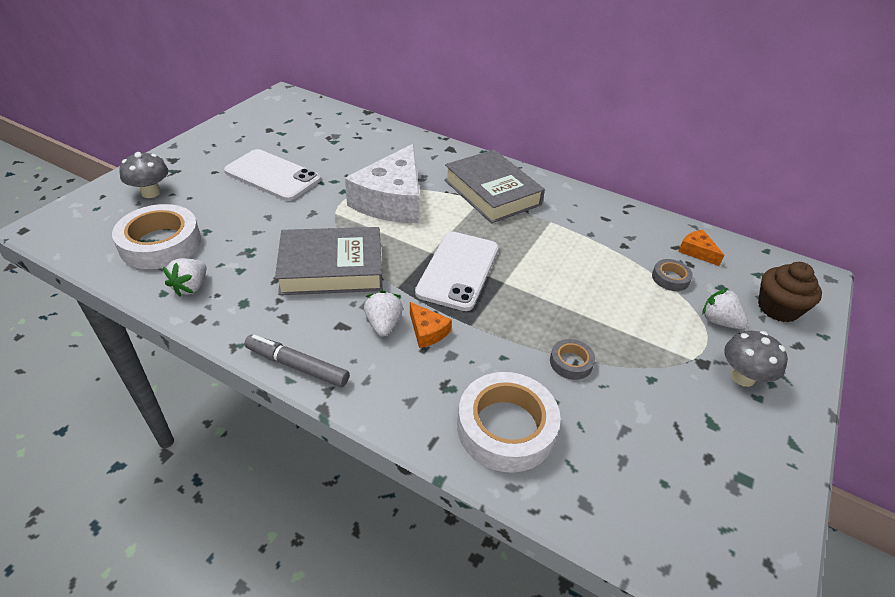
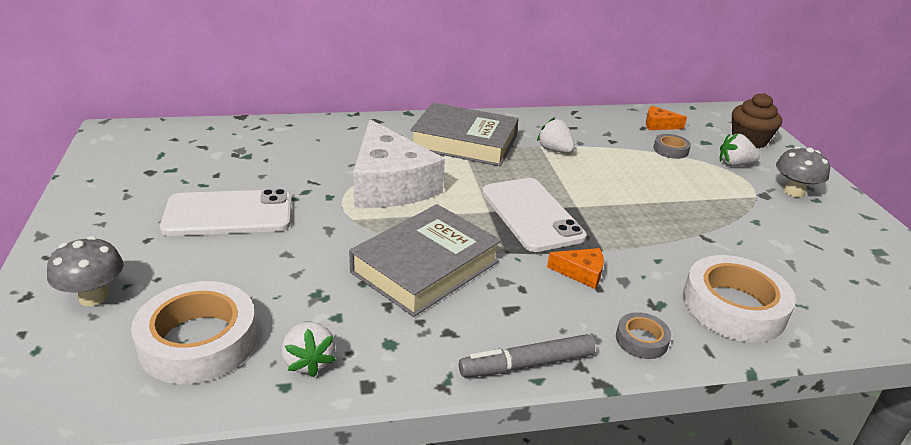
camera: 40 degrees left, 10 degrees down
white strawberry [364,290,403,337] -> white strawberry moved to [537,117,575,153]
grey tape [550,339,595,380] -> grey tape moved to [616,312,671,359]

